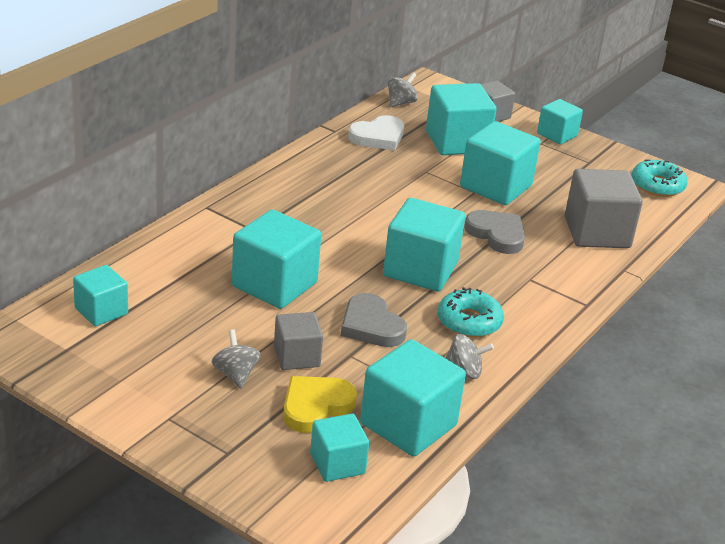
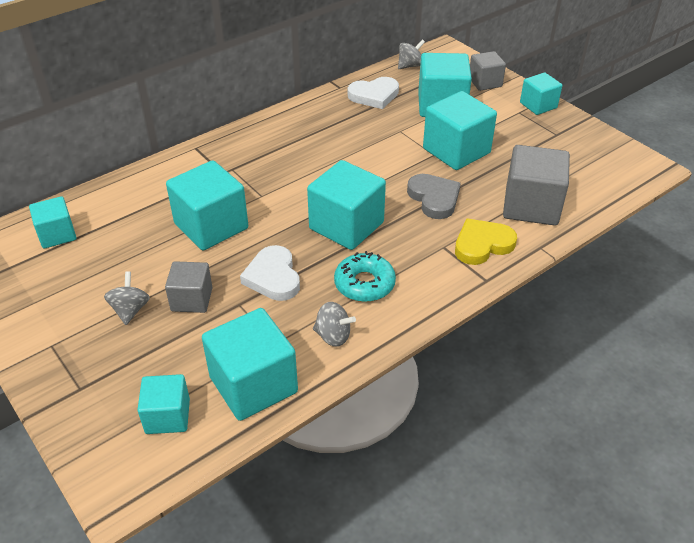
camera: 20 degrees right, 10 degrees up
yellow heart [283,376,357,433] -> yellow heart moved to [455,218,517,265]
grey heart [341,293,407,347] -> white heart [240,245,300,301]
turquoise donut [631,159,688,197] -> none

